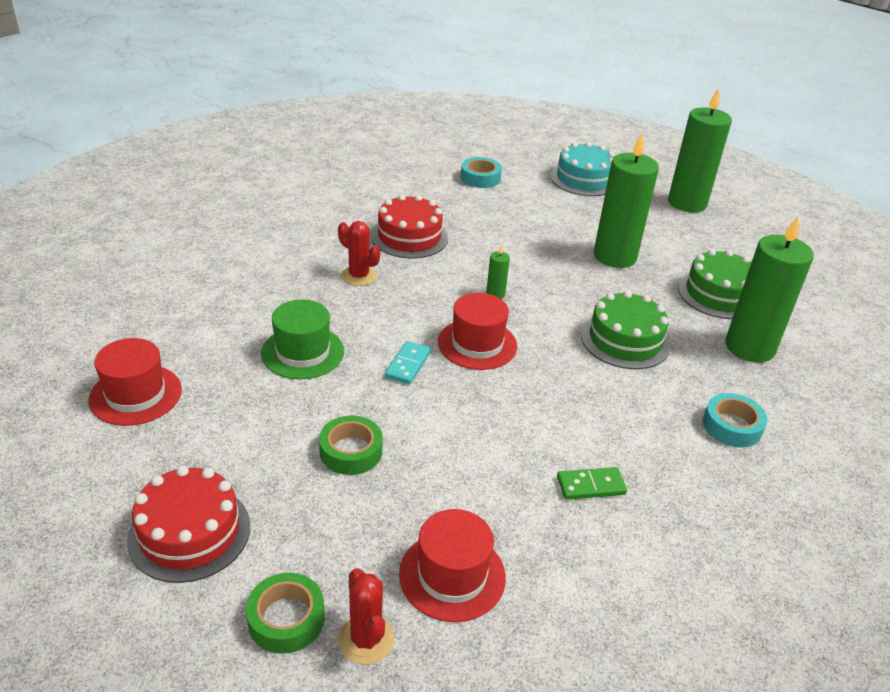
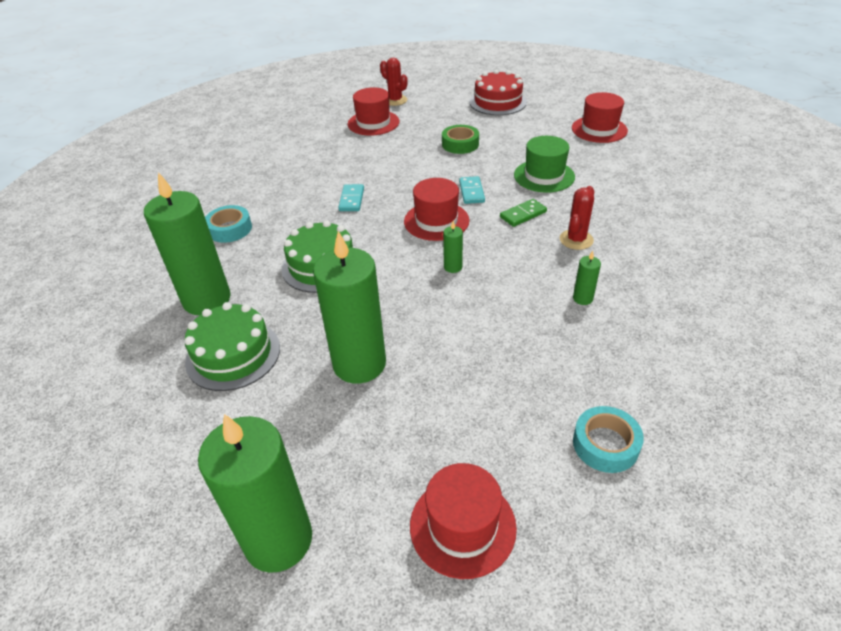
camera: 160 degrees right, 5 degrees up
green tape [246,573,325,654] -> none
red cactus [338,221,380,286] -> red cactus turned 75 degrees counterclockwise [560,186,594,250]
red cake [371,194,448,259] -> green candle [573,251,601,305]
turquoise cake [550,142,615,196] -> red hat [410,463,517,579]
green domino [557,467,627,500] -> green domino moved to [500,199,547,227]
none -> turquoise domino [338,184,364,211]

